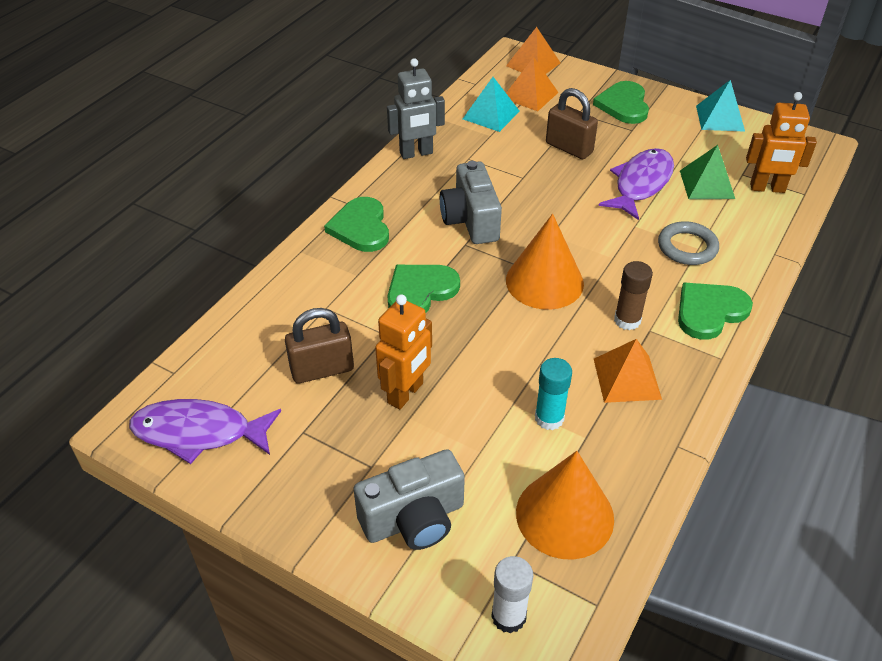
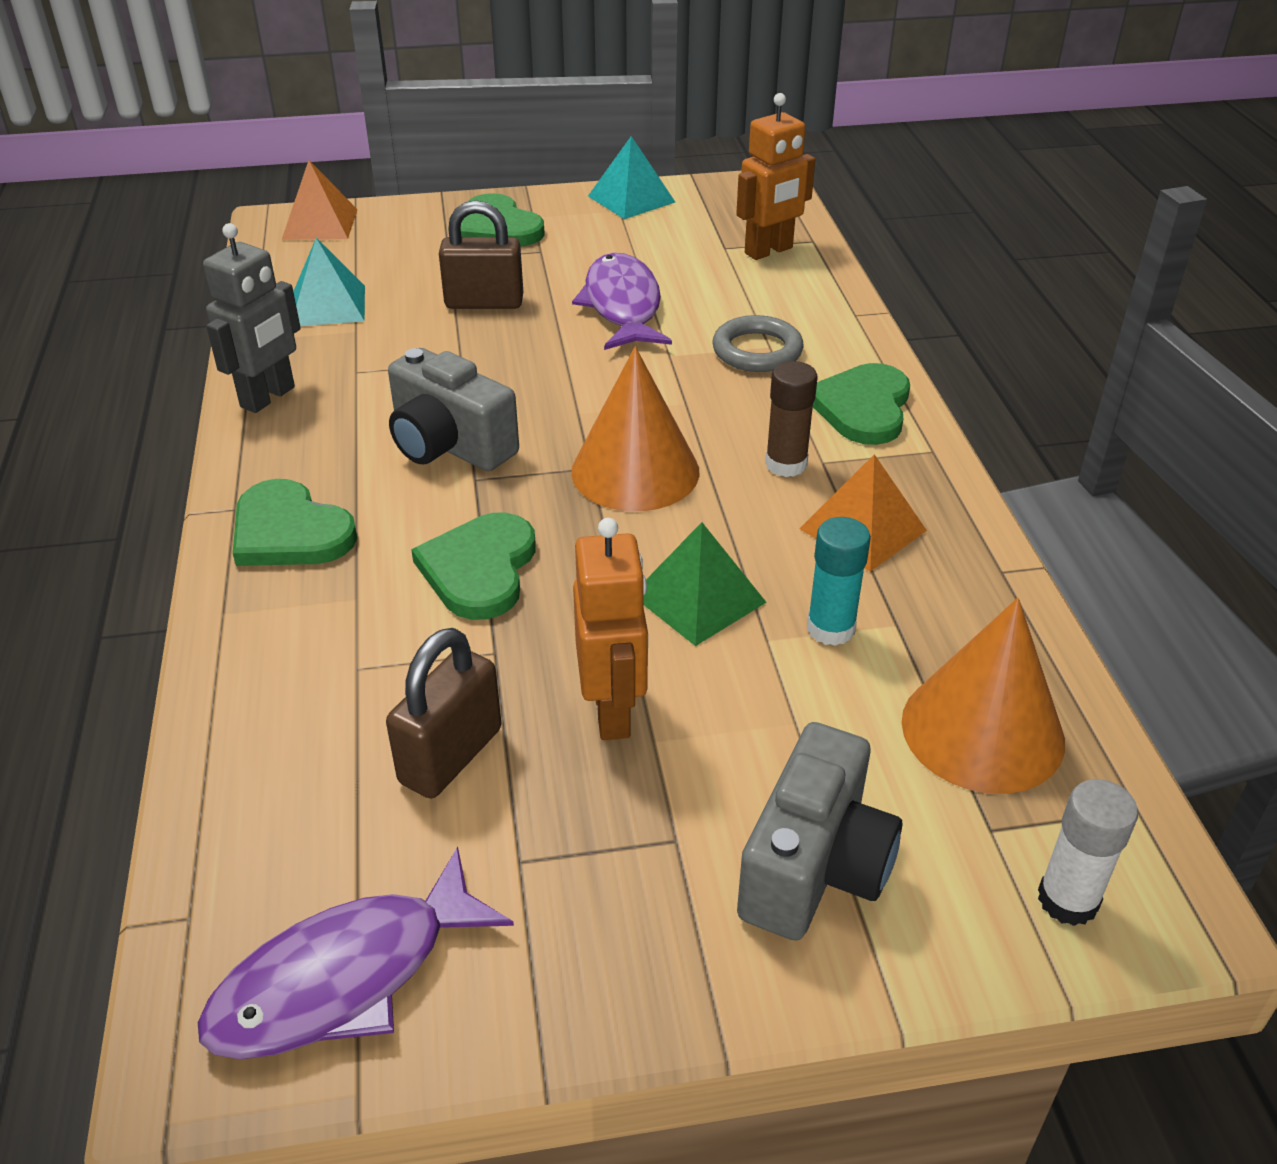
camera: 40 degrees left, 5 degrees down
orange pyramid [506,57,559,111] -> none
green pyramid [680,145,735,199] -> green pyramid moved to [643,522,767,646]

